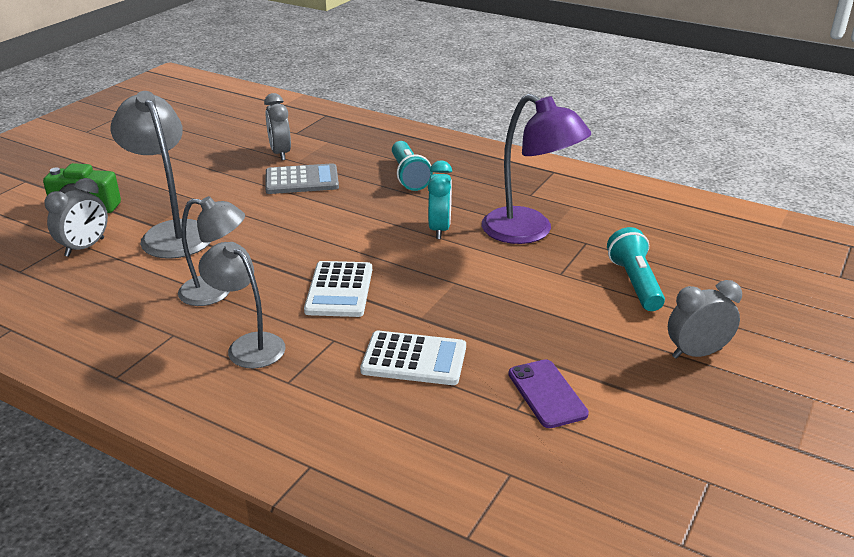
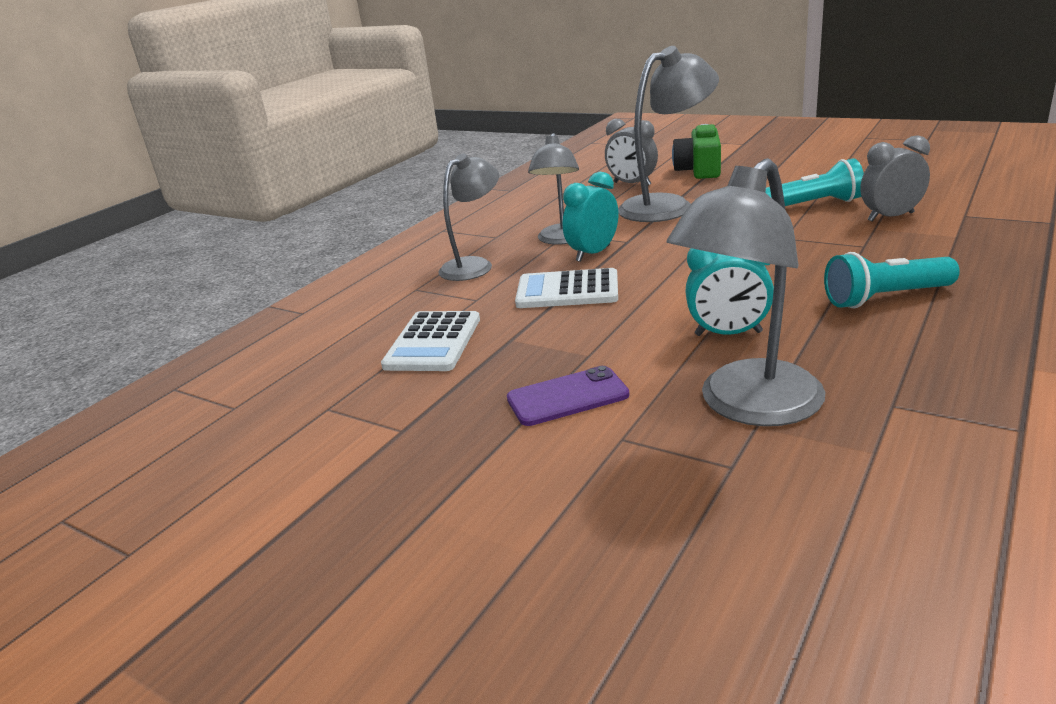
camera: 95 degrees right, 5 degrees down
grey calculator [265,163,339,194] -> none
purple lamp [482,94,591,244] -> grey lamp [666,158,826,426]
purple phone [508,359,589,428] -> purple phone moved to [507,366,629,426]
turquoise flashlight [607,227,665,311] -> turquoise flashlight moved to [766,158,864,206]
grey clock [668,280,742,359] -> none
none -> turquoise clock [563,172,618,262]

